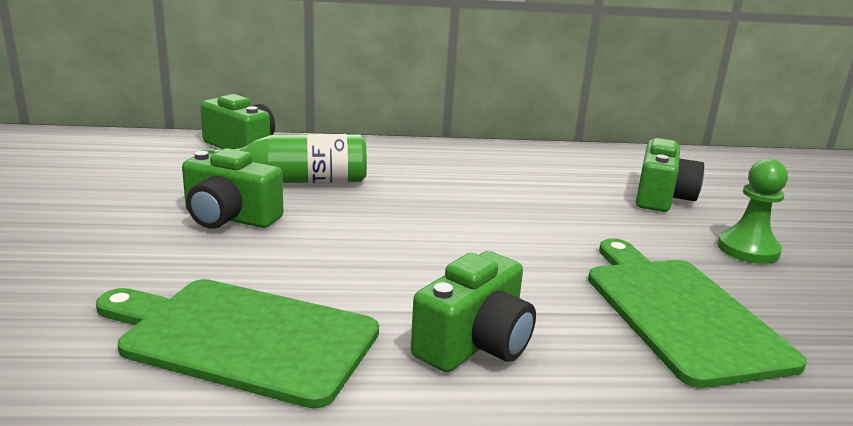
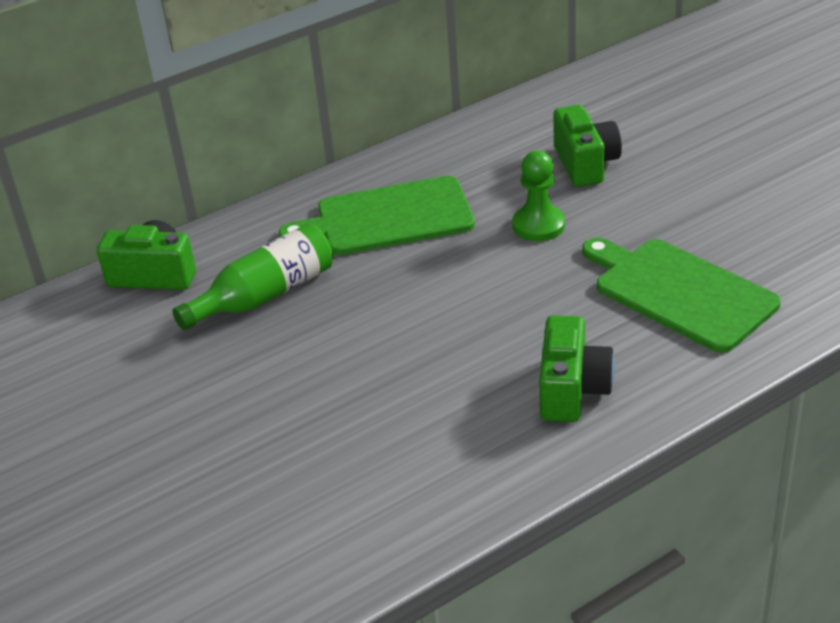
camera: 25 degrees left, 15 degrees up
green cutting board [96,279,379,408] -> green cutting board moved to [279,176,475,255]
green camera [182,148,283,229] -> none
green pawn [717,159,788,264] -> green pawn moved to [512,151,565,241]

